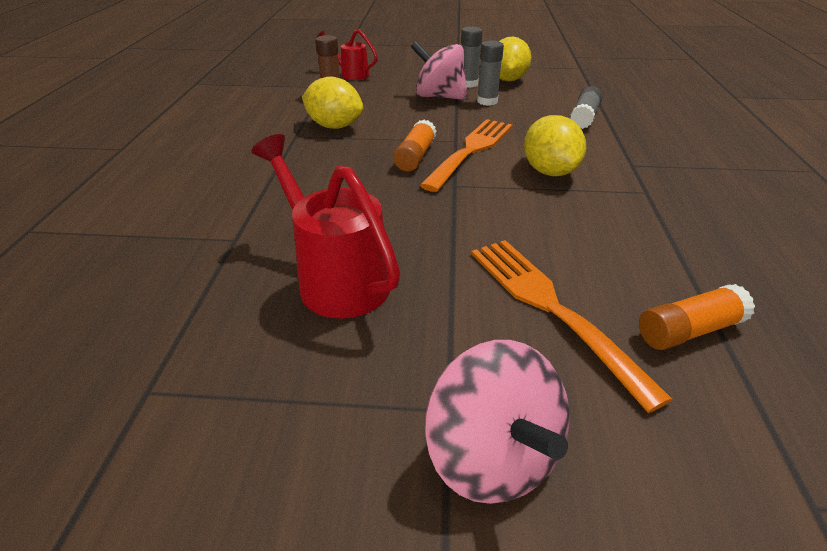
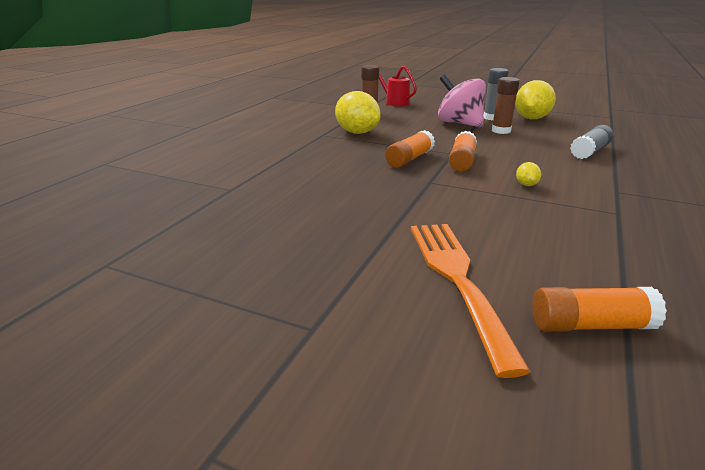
camera: 20 degrees right, 10 degrees down
red watering can [252,134,400,319] -> none
orange fork [420,119,513,192] -> orange glue stick [449,131,477,171]
pink spinning top [425,340,569,504] -> none
grey glue stick [477,40,504,106] -> brown glue stick [492,77,520,134]
yellow lemon [524,115,586,176] -> yellow lemon [516,162,541,186], size x0.43

